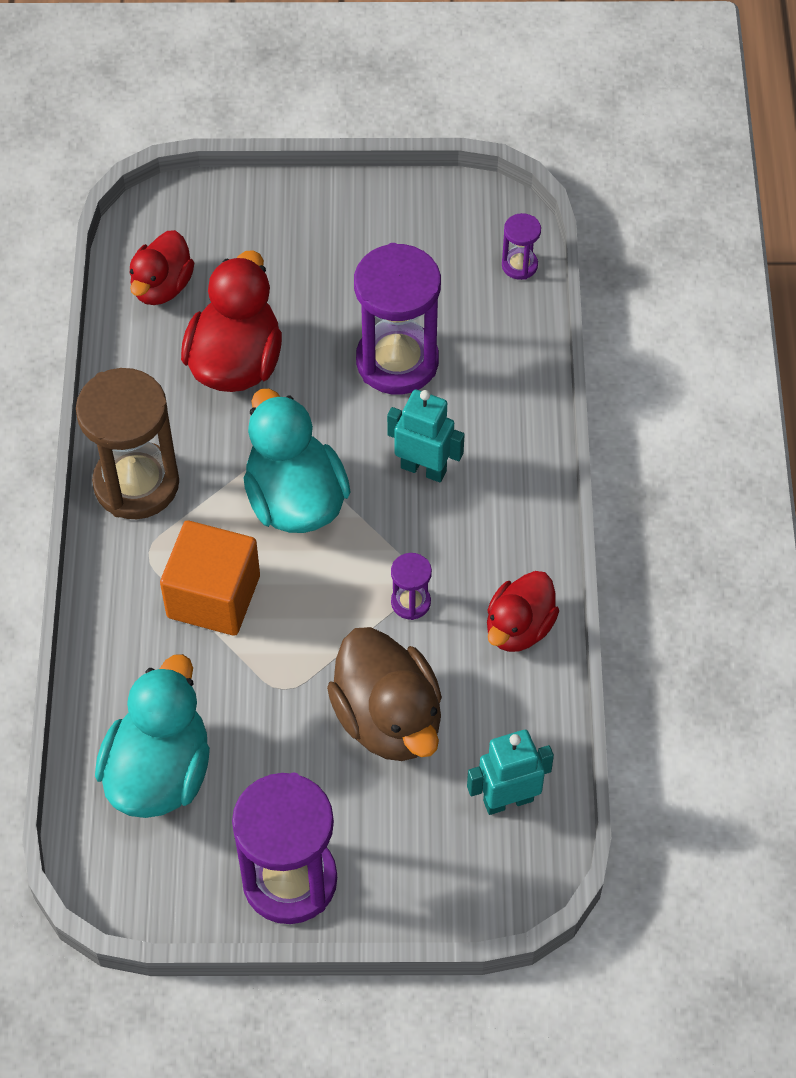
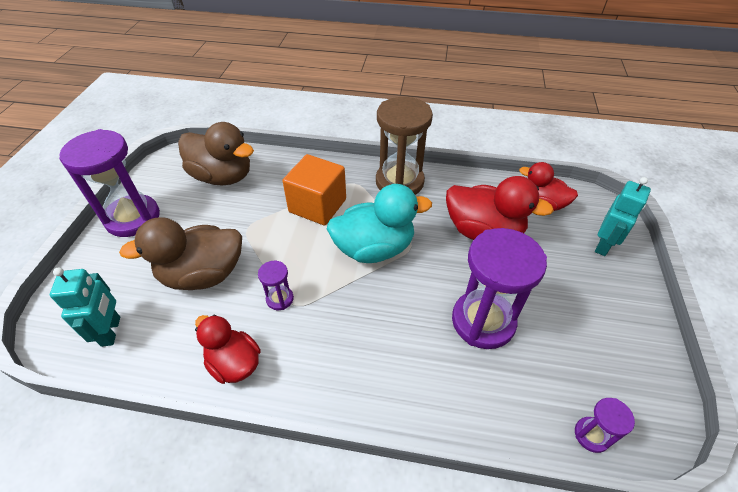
camera: 100 degrees right, 10 degrees down
turquoise duck [95,654,210,818] -> brown duck [178,122,254,186]
turquoise robot [387,390,465,482] -> turquoise robot moved to [595,177,651,256]

